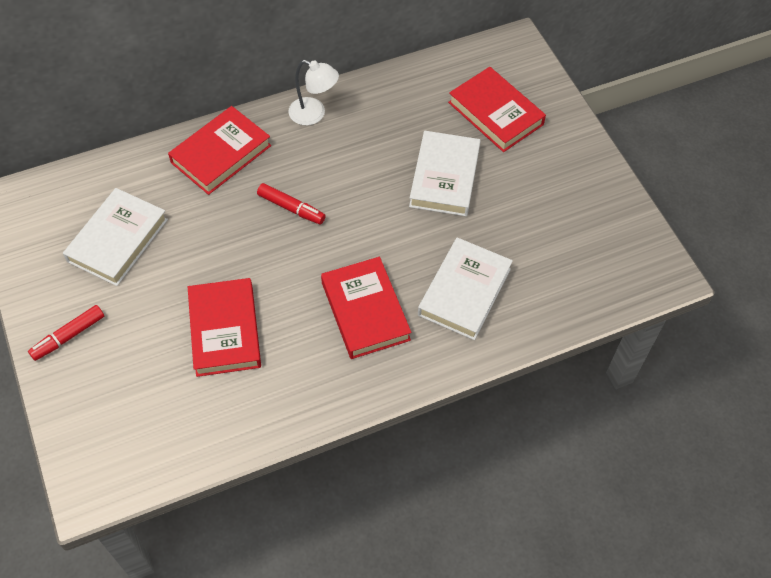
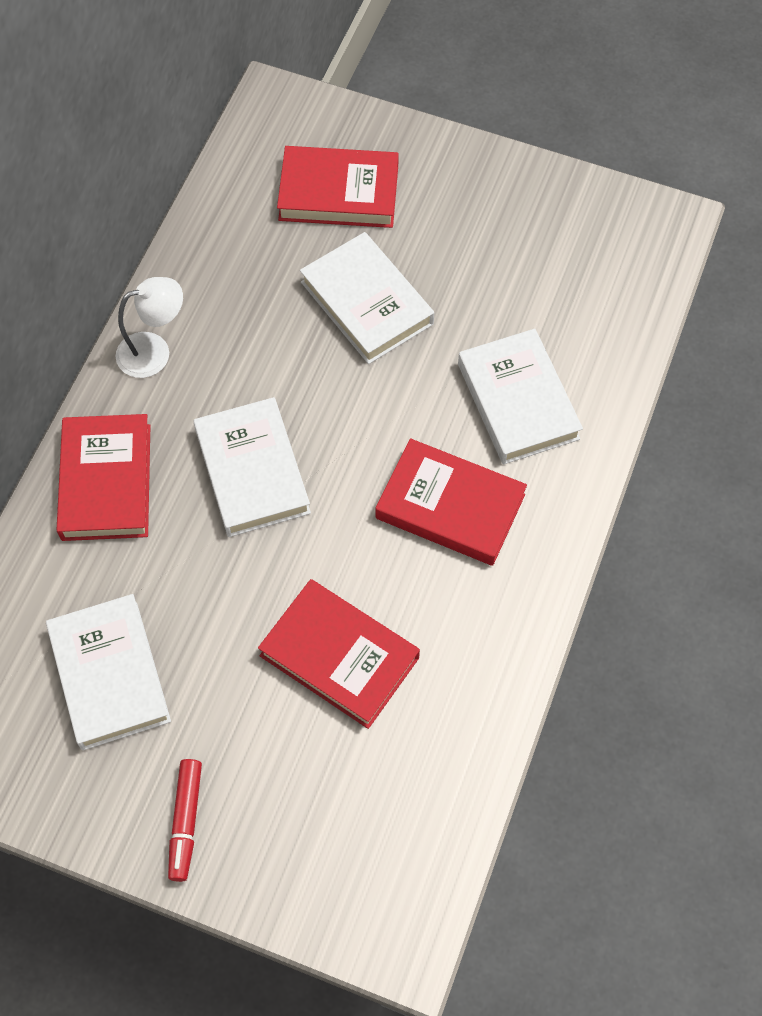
camera: 45 degrees left, 5 degrees up
red marker [257,183,326,224] -> white book [193,397,311,537]

